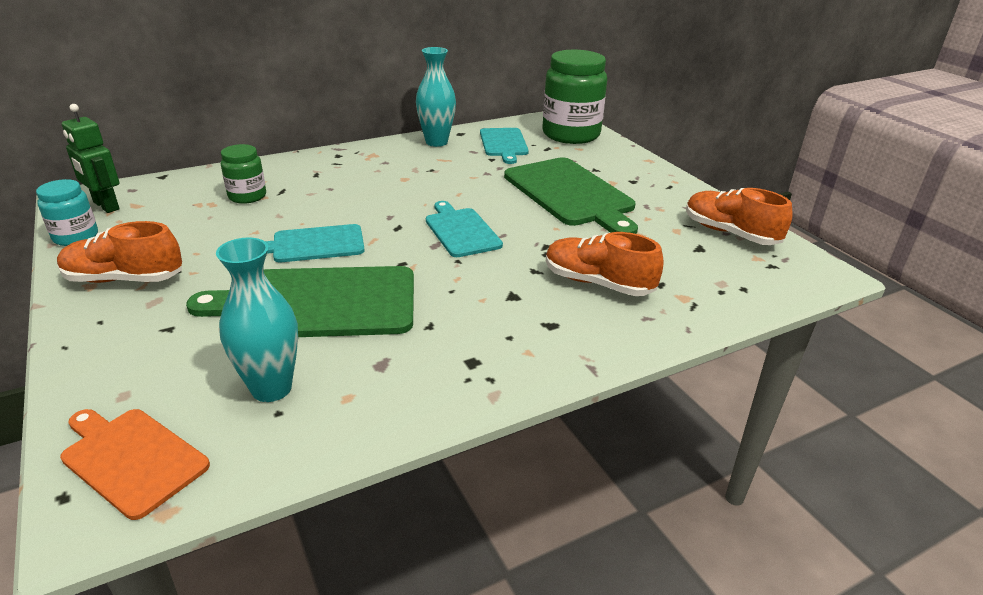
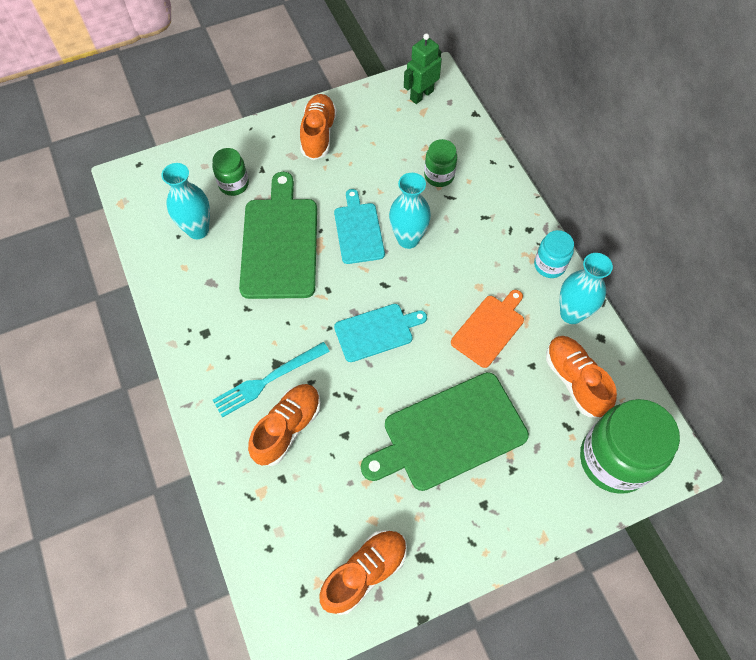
camera: 95 degrees right, 30 degrees up
turquoise jar [36,179,98,246] -> turquoise jar moved to [534,230,574,278]
orange cutting board [60,409,210,520] -> orange cutting board moved to [451,290,524,368]
turquoise cutting board [480,128,529,164] -> orange shoe [546,336,617,417]
none -> green jar [212,148,249,196]
none -> turquoise fork [213,342,330,418]
none -> turquoise vase [389,173,431,249]

